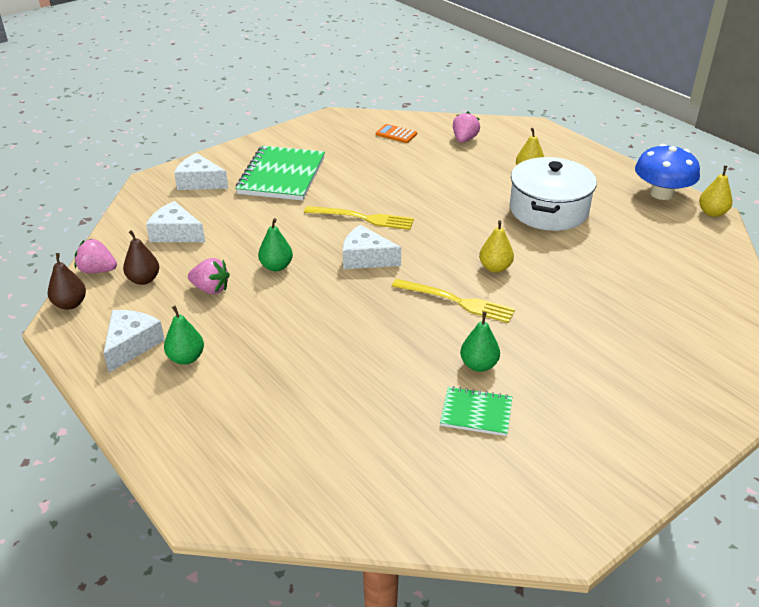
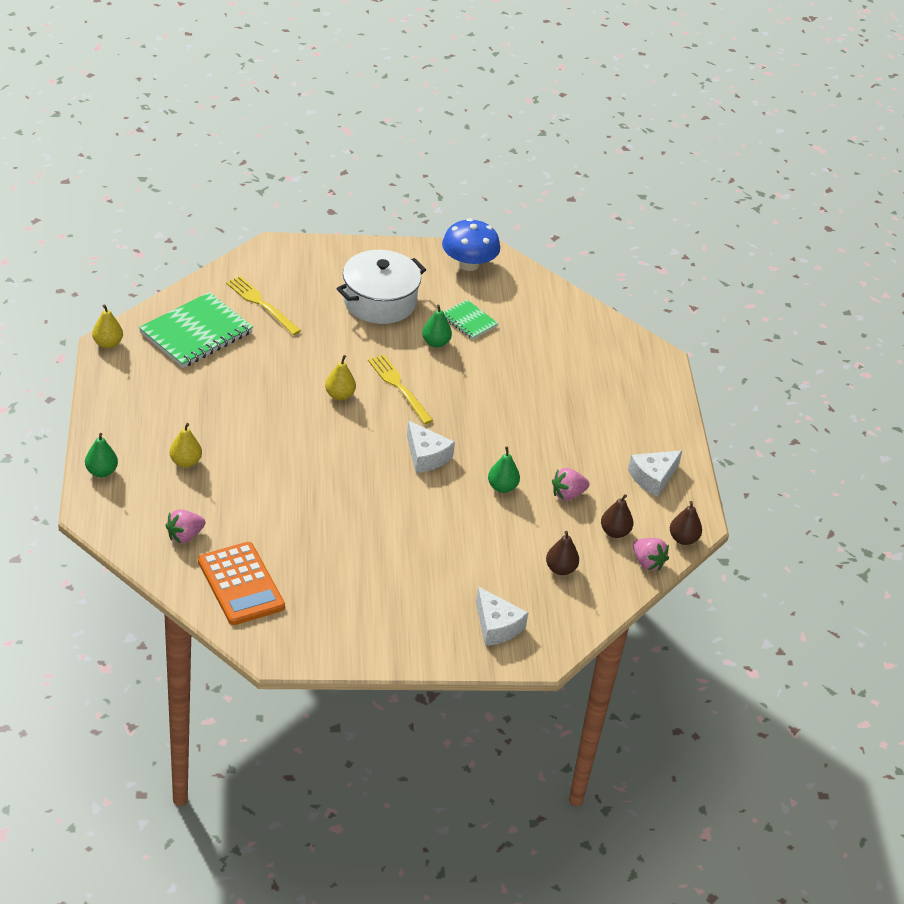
camera: 150 degrees left, 5 degrees up
white cheese [146,201,205,242] -> brown pear [546,531,579,575]
green pear [164,306,204,365] -> green pear moved to [85,433,118,477]
pink strawberry [188,258,230,294] -> pink strawberry turned 75 degrees counterclockwise [552,468,590,500]
green notebook [236,146,325,201] -> green notebook moved to [139,292,253,368]
yellow fork [304,206,414,230] -> yellow fork moved to [226,276,301,335]
orange calculator [376,124,417,143] -> orange calculator [198,542,285,625], size x2.04
white pot [510,157,597,231] -> white pot moved to [336,250,426,324]
blue mushroom [635,144,700,200] -> blue mushroom moved to [442,218,500,271]

